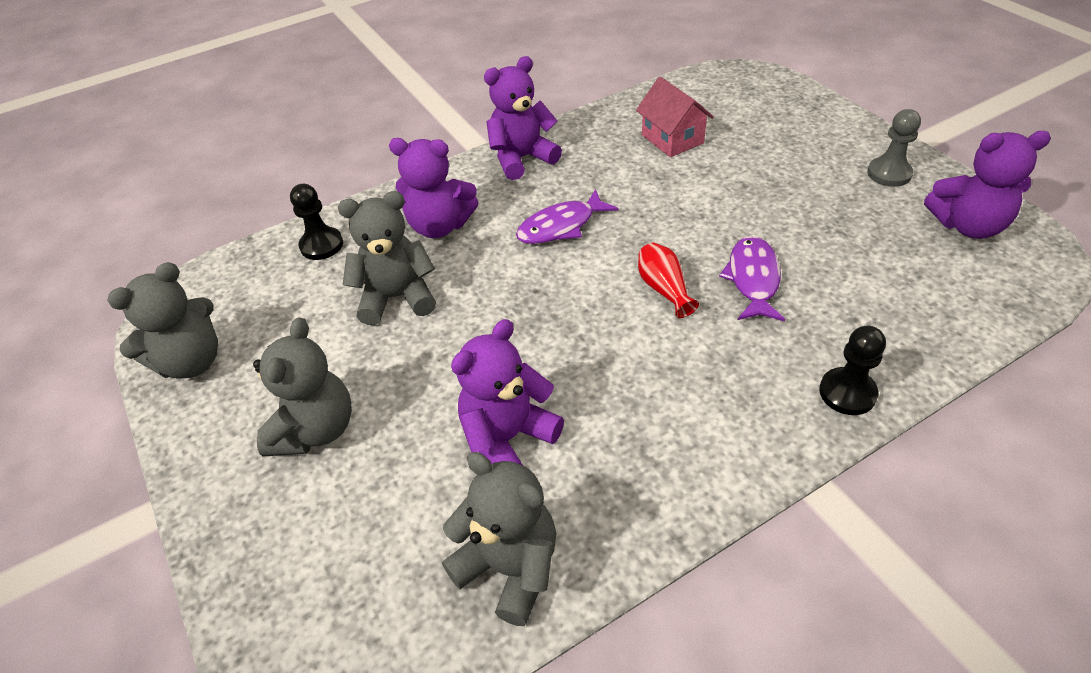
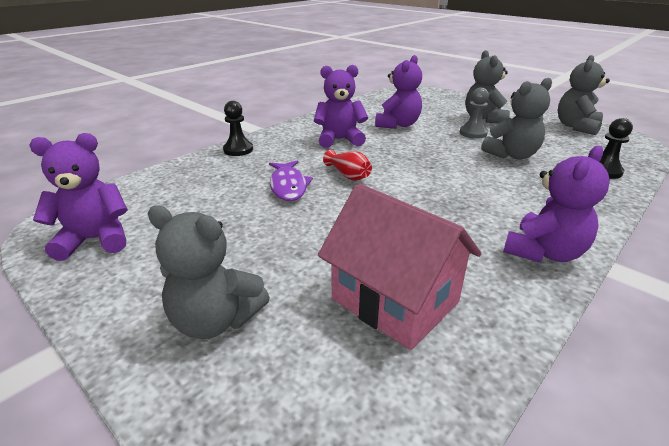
camera: 160 degrees right, 15 degrees down
purple teddy bear [389,138,478,238] -> purple teddy bear moved to [314,65,368,148]
grey teddy bear [442,452,556,626] -> grey teddy bear moved to [148,205,270,339]
purple fish [516,189,618,244] -> none
pink house [636,77,714,157] -> pink house [318,183,481,350], size x1.54
grey pawn [867,109,921,187] -> grey pawn moved to [460,87,489,139]

